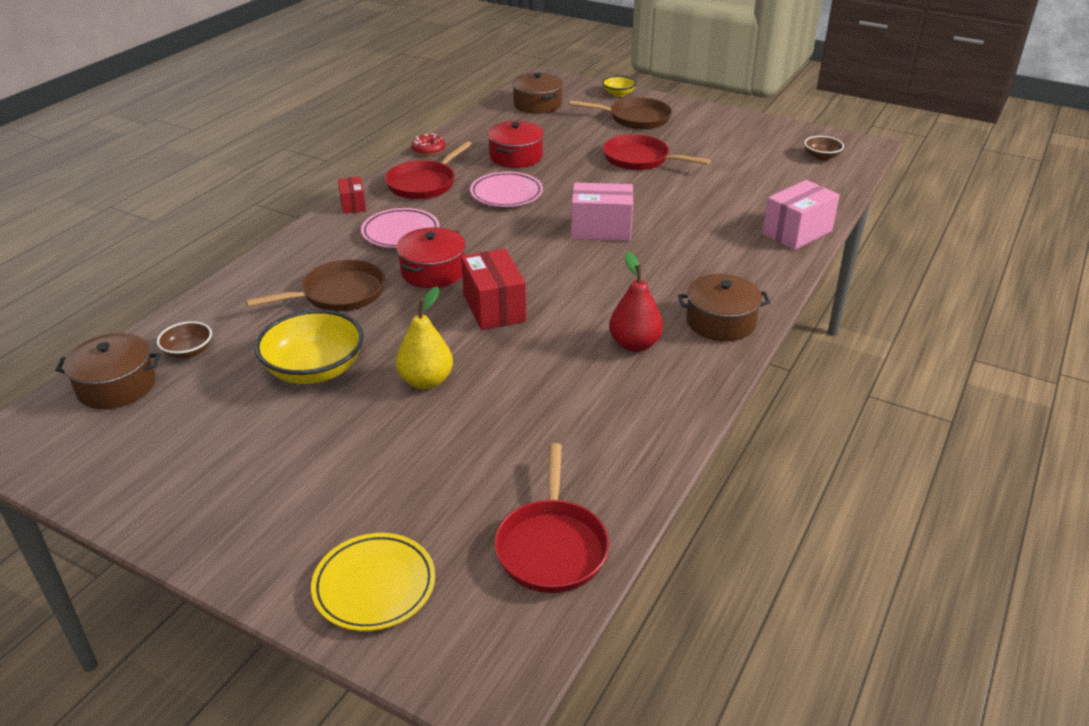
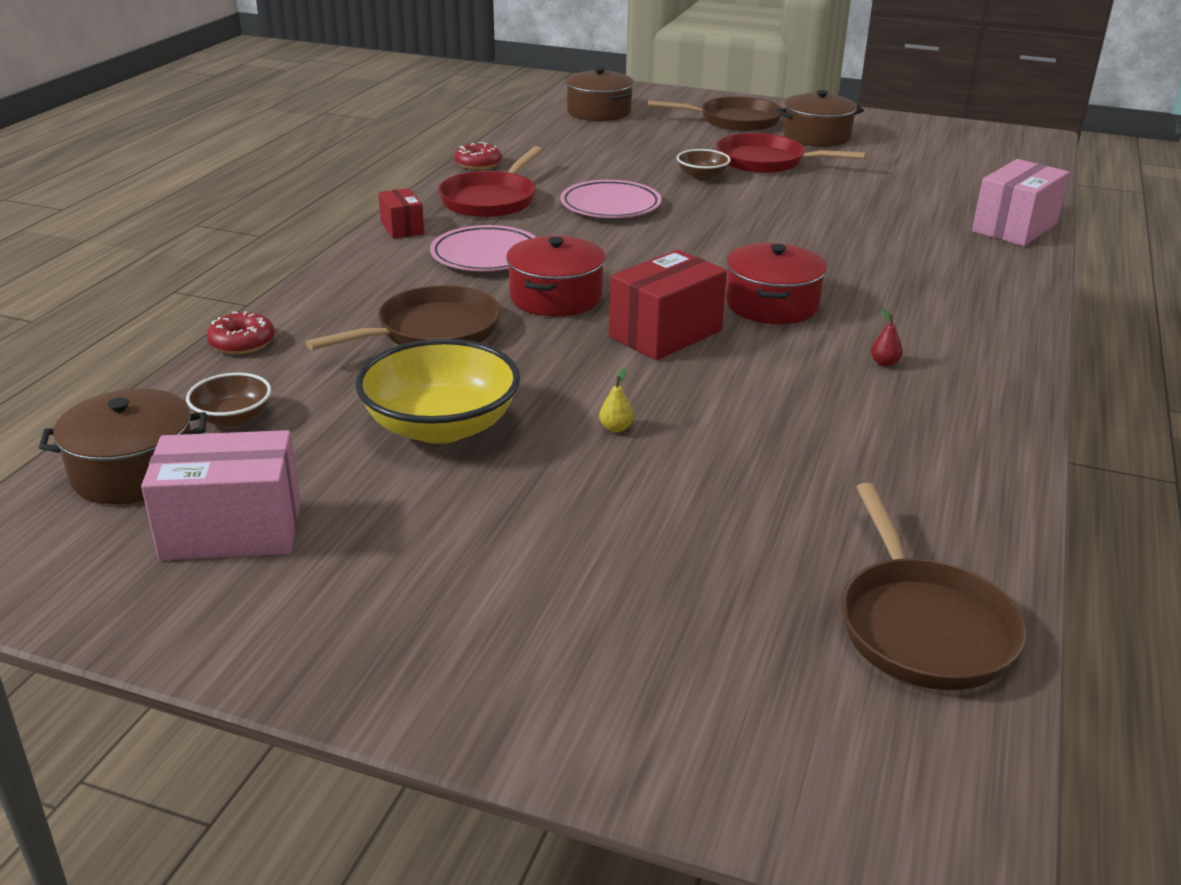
camera: 10 degrees left, 5 degrees down
yellow plate [311,533,435,631] -> none
yellow pear [396,286,453,389] -> yellow pear [599,368,634,433], size x0.41
red box [461,249,526,330] -> red box turned 75 degrees clockwise [609,250,727,360]
red pot [487,121,544,168] -> red pot moved to [726,243,827,324]
red pan [494,443,610,593] -> brown pan [841,483,1026,690]
pink box [571,182,633,241] -> pink box moved to [141,430,301,560]
yellow bowl [602,76,637,97] -> none
red pear [609,252,663,352] -> red pear [871,309,903,367], size x0.41
brown pot [678,274,770,341] -> brown pot moved to [776,90,864,147]
brown bowl [804,136,844,160] -> brown bowl moved to [677,149,731,180]
none -> red donut [206,311,275,354]

